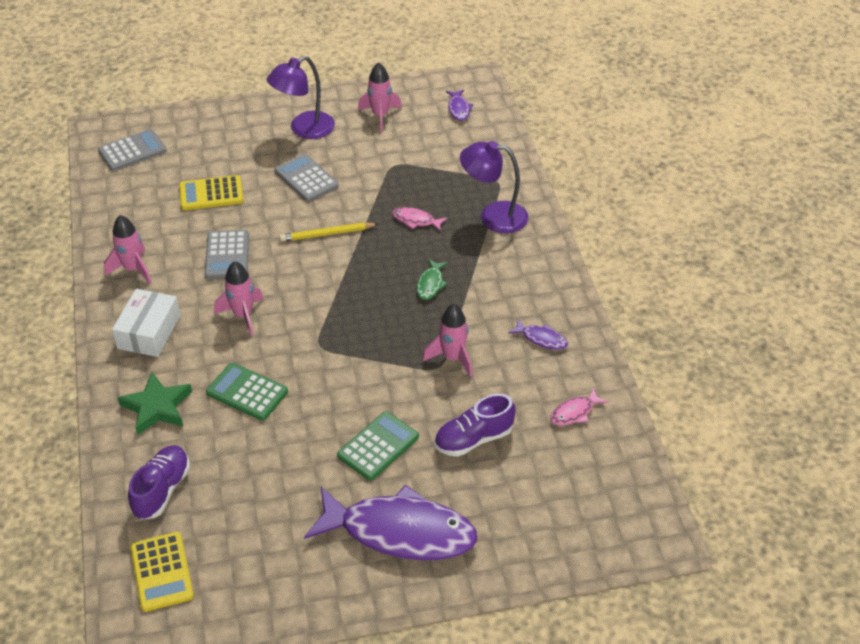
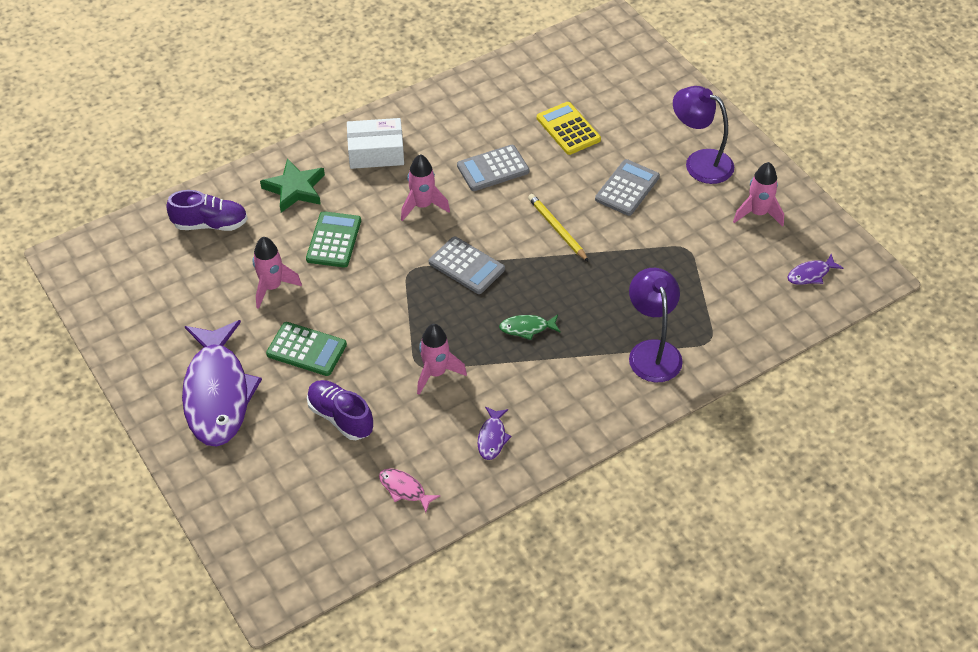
camera: 70 degrees right, 5 degrees up
grey calculator [98,129,167,171] -> grey calculator moved to [429,236,505,294]
pink rocket [104,215,152,284] -> pink rocket moved to [252,237,302,309]
yellow calculator [130,532,194,612] -> none
pink fish [392,207,447,232] -> none

